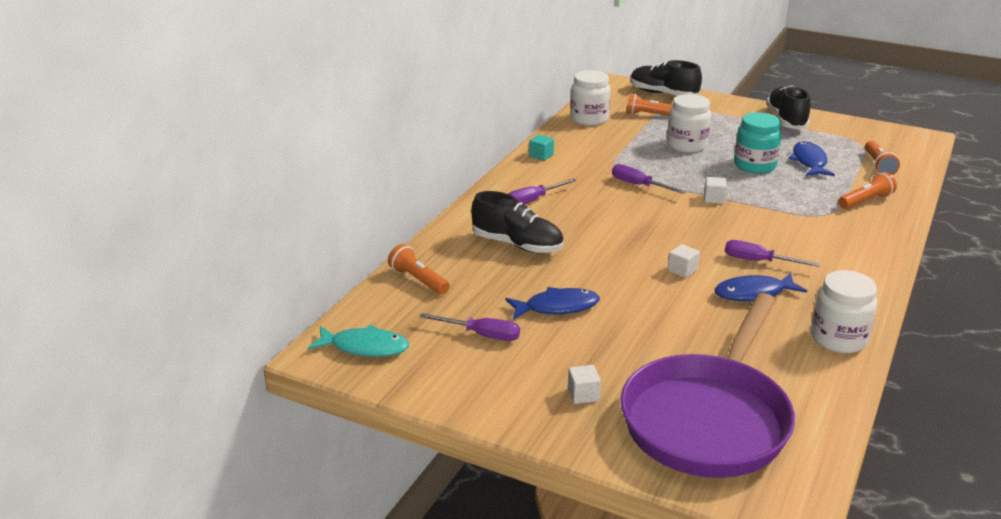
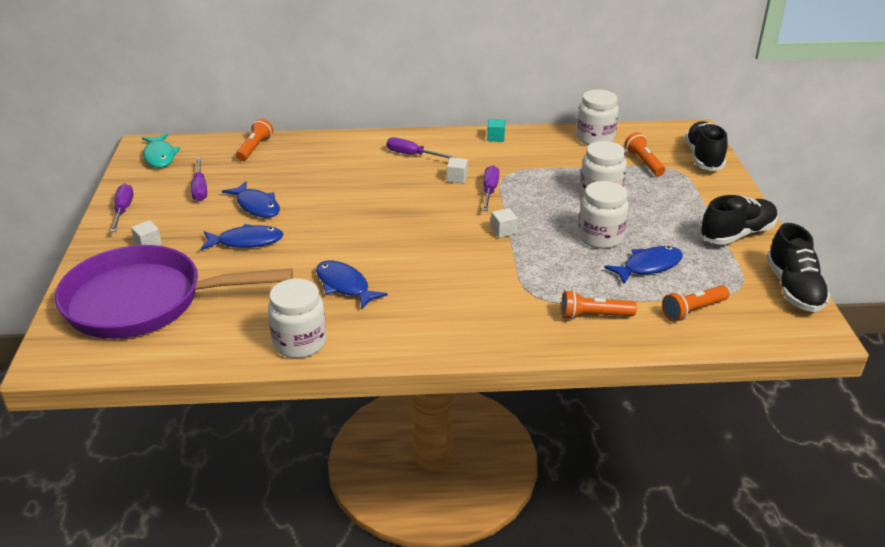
camera: 60 degrees right, 5 degrees up
black shoe [471,191,564,253] -> black shoe moved to [766,223,830,312]
white cube [668,244,700,278] -> white cube moved to [447,158,468,183]
purple screwdriver [725,240,821,267] -> purple screwdriver moved to [110,184,134,232]
turquoise jar [734,112,782,174] -> white jar [578,181,628,249]
orange flashlight [838,172,897,209] -> orange flashlight turned 150 degrees clockwise [561,290,637,320]
none -> blue fish [201,224,284,250]

